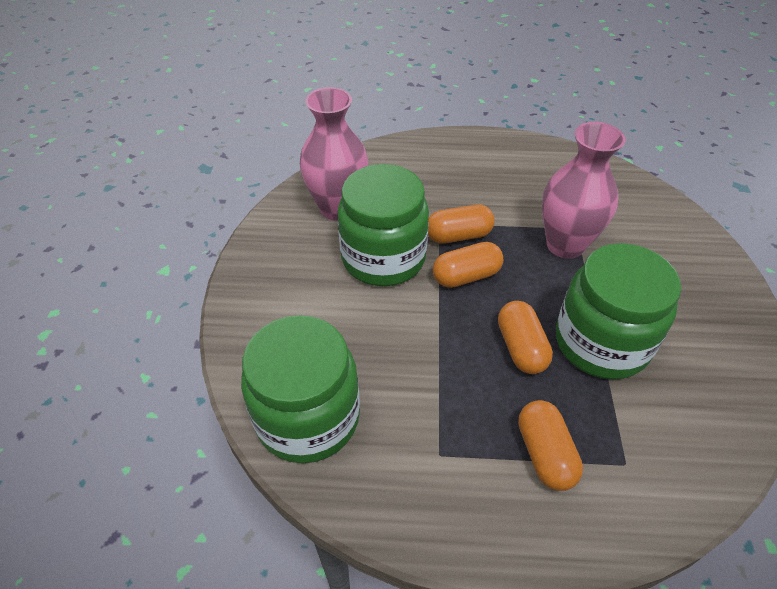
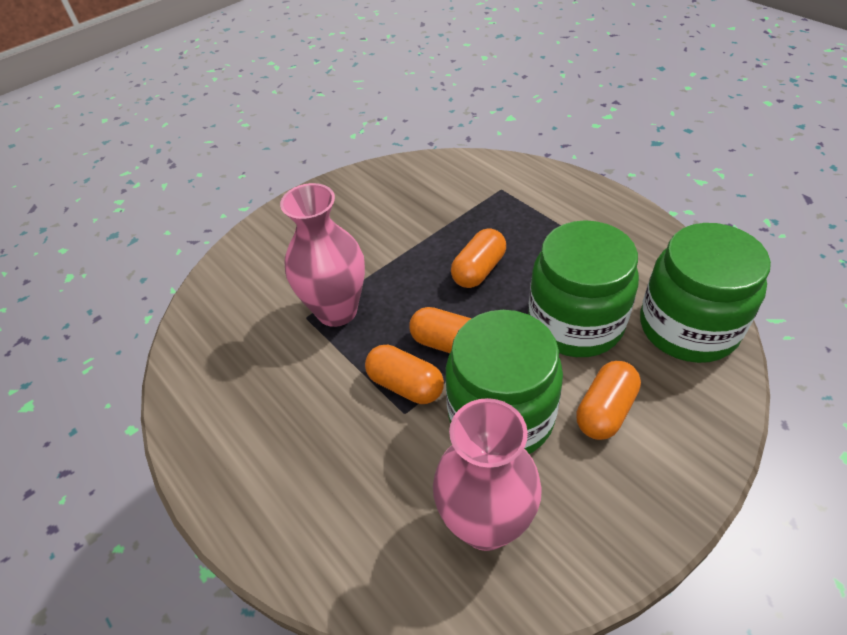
camera: 130 degrees left, 0 degrees up
orange capsule [518,400,583,491] -> orange capsule moved to [576,361,641,440]
green jar [556,243,681,379] -> green jar moved to [528,220,639,357]

